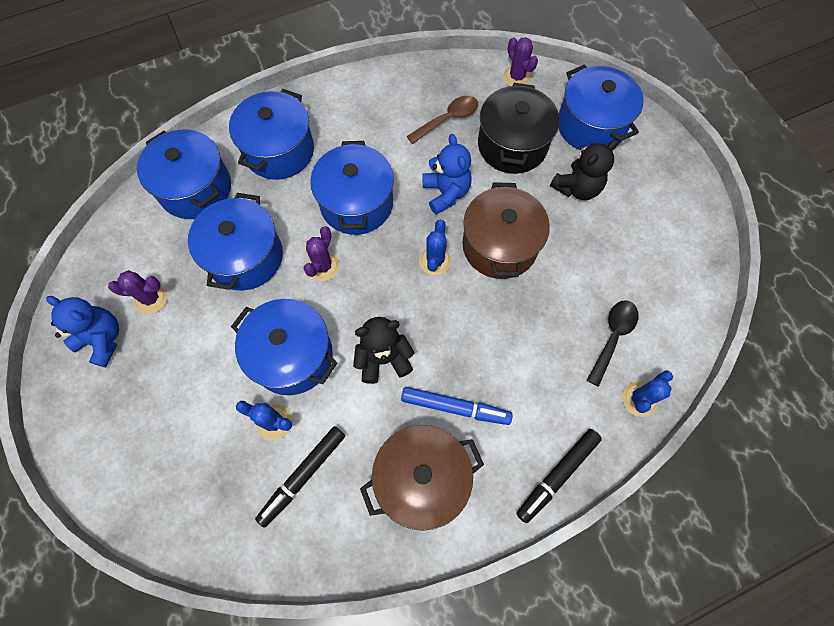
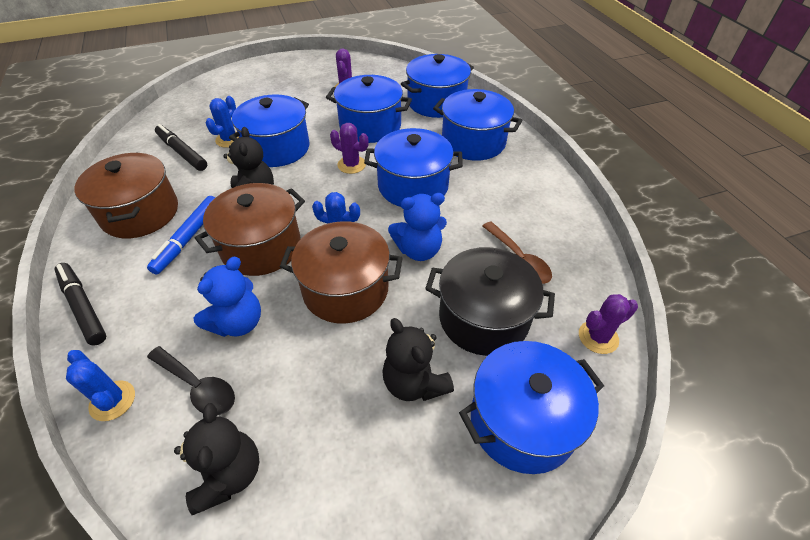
camera: 95 degrees right, 20 degrees down
blue teddy bear [46,296,119,367] -> blue teddy bear moved to [194,256,261,337]
none -> black teddy bear [174,403,260,515]
none -> brown pot [195,183,305,276]

